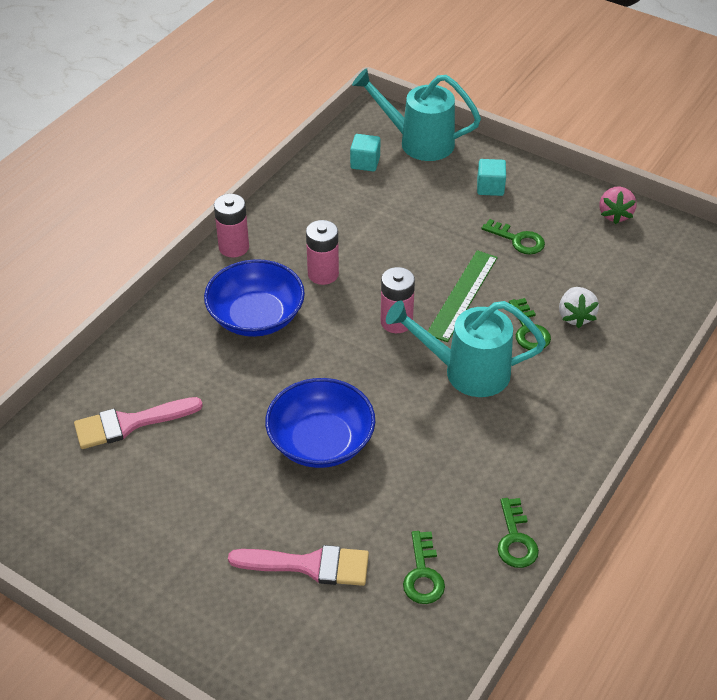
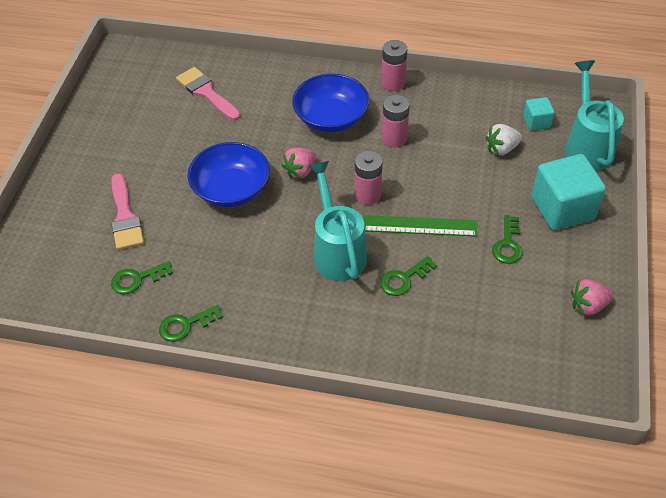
camera: 70 degrees right, 5 degrees up
turquoise cube [477,159,506,196] -> turquoise cube [532,154,606,230], size x2.01
white strawberry [559,287,599,328] -> white strawberry moved to [485,124,522,155]
none -> pink strawberry [281,148,316,179]

